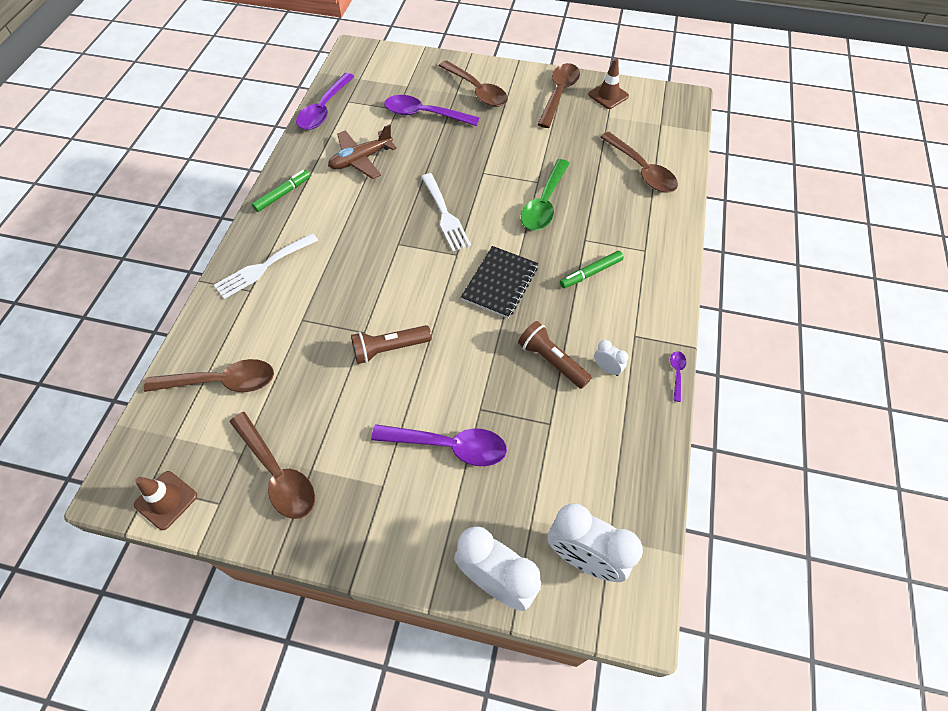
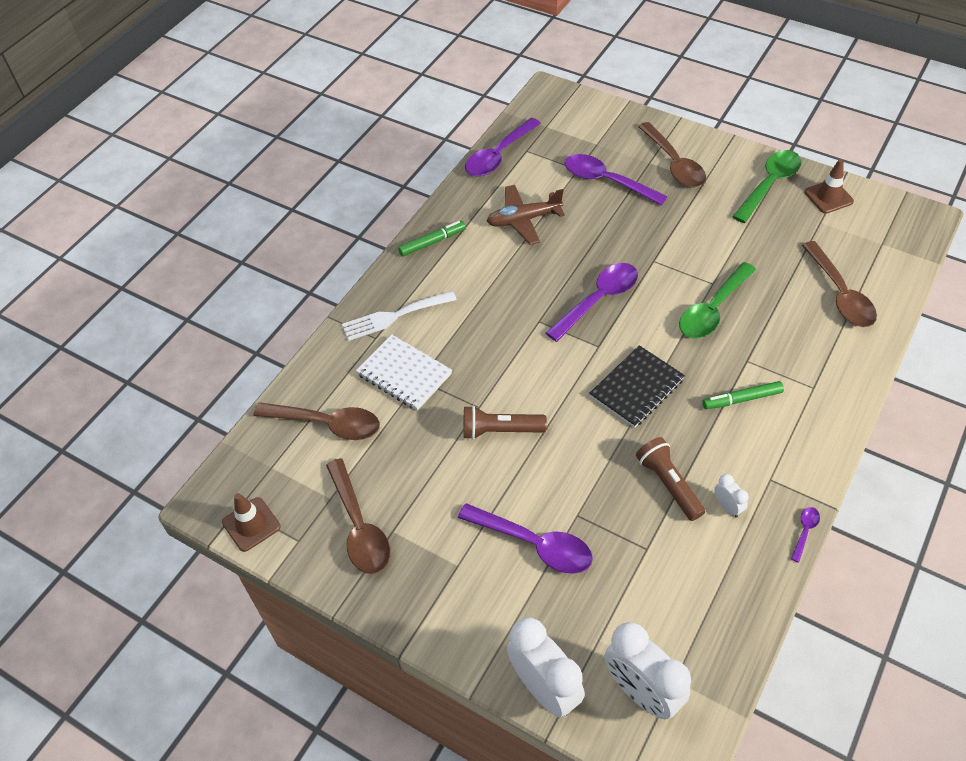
camera: 20 degrees right, 5 degrees down
white fork [422,173,471,251] -> purple spoon [546,263,638,342]
brown spoon [537,63,580,128] -> green spoon [732,150,801,223]
none -> white notebook [356,335,452,411]

